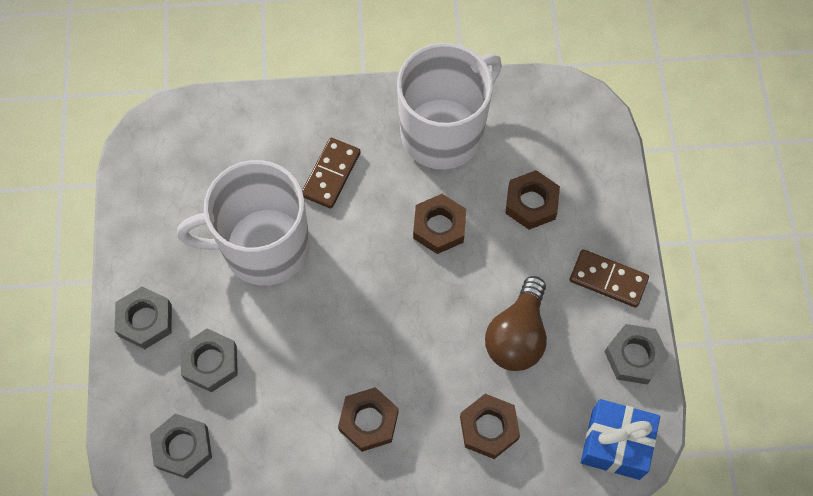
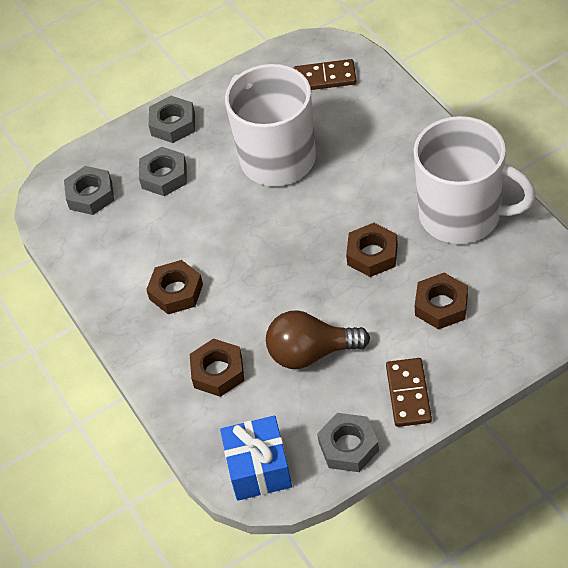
camera: 70 degrees right, 15 degrees down
brown domino [302,138,361,209] -> brown domino moved to [294,59,357,90]

